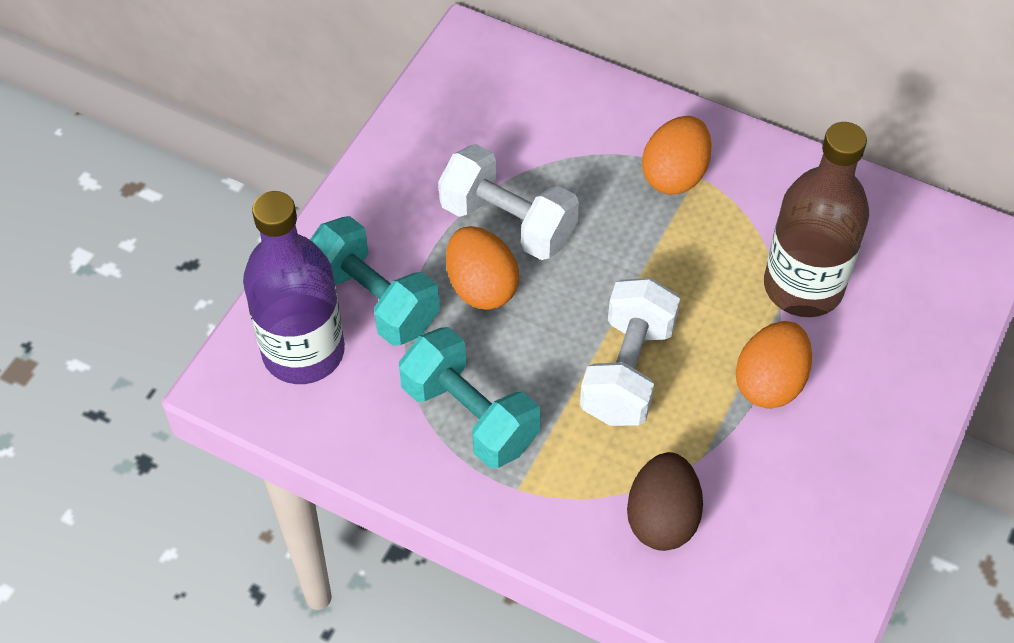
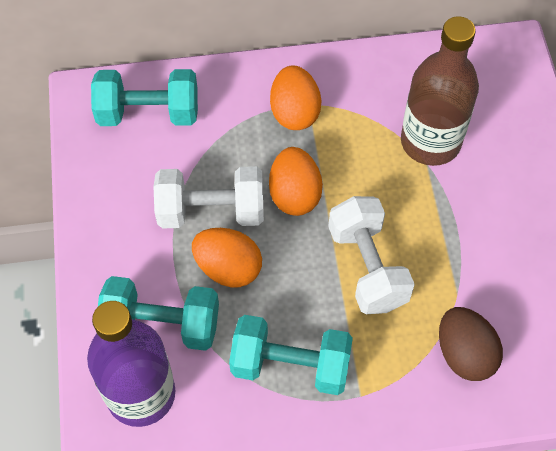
camera: 35 degrees left, 5 degrees up
orange egg [736,321,812,409] -> orange egg moved to [269,147,323,216]
none -> turquoise dumbbell [91,69,198,126]

